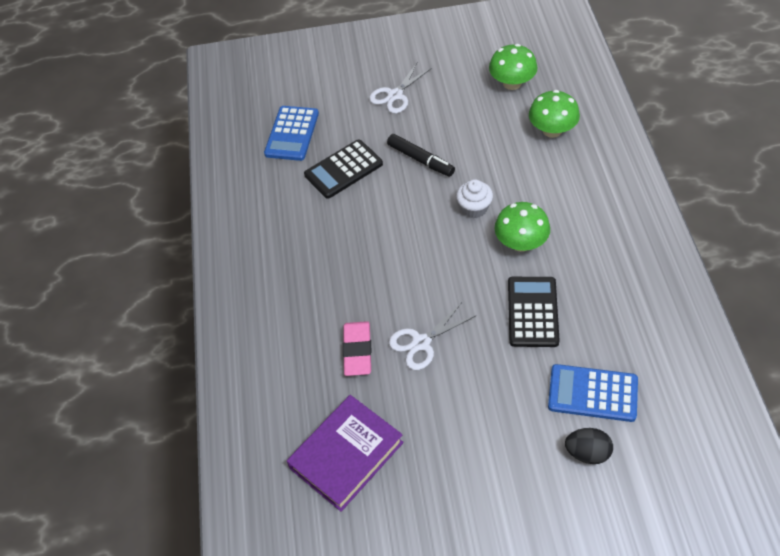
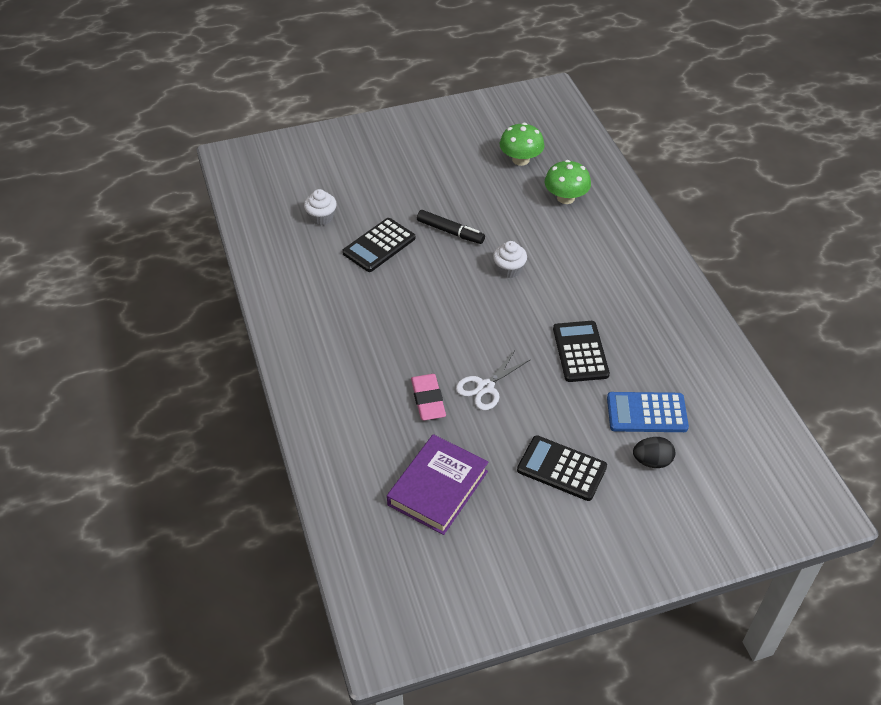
camera: 15 degrees left, 5 degrees down
blue calculator [264,106,319,161] -> white cupcake [304,189,337,225]
white scissors [369,63,432,114] -> none
green mushroom [495,202,550,252] -> none
none -> black calculator [517,435,607,501]

